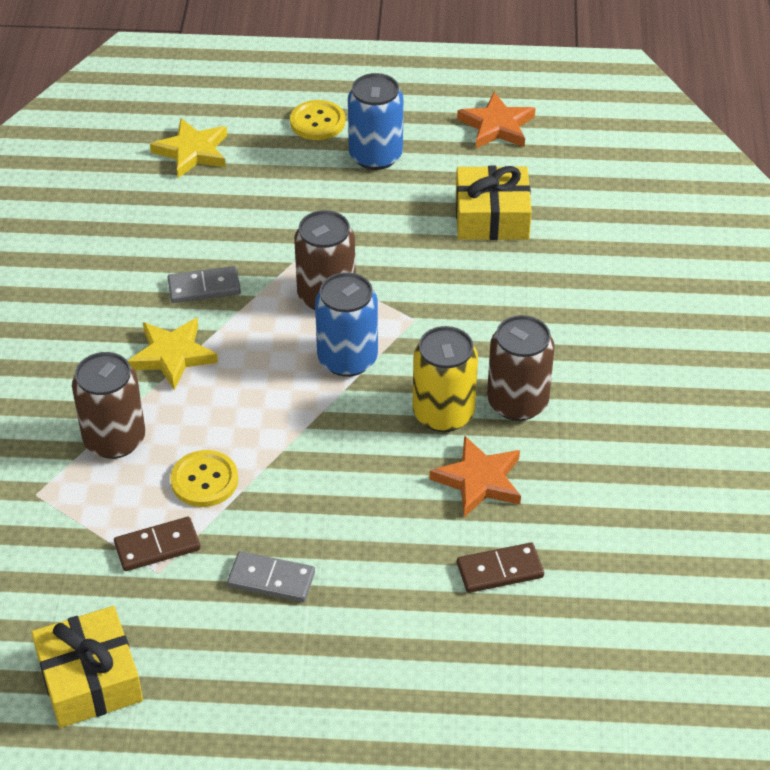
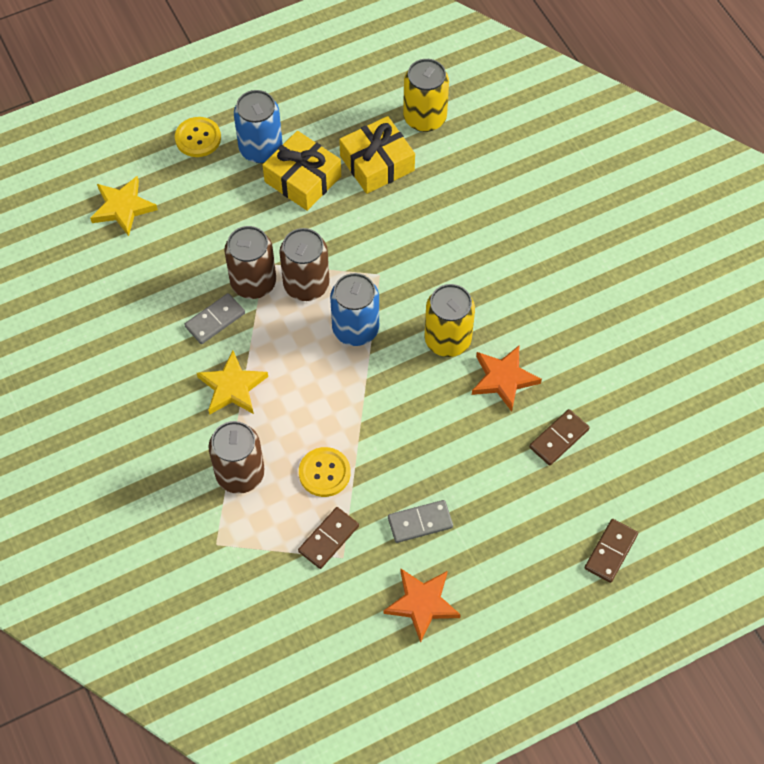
camera: 30 degrees left, 15 degrees up
yellow gift [31,606,143,728] -> yellow gift moved to [263,131,341,211]
orange star [457,92,535,148] -> orange star moved to [384,569,461,643]
brown can [487,315,555,421] -> brown can moved to [224,226,276,299]
none -> yellow can [403,59,449,132]
none -> brown domino [585,519,638,583]

